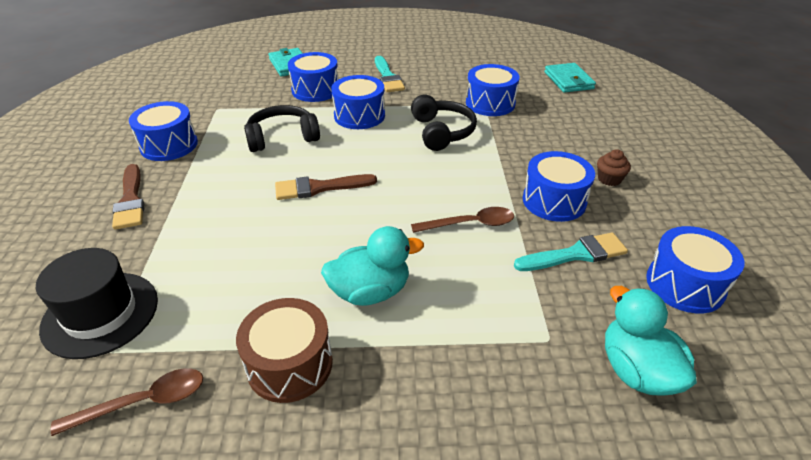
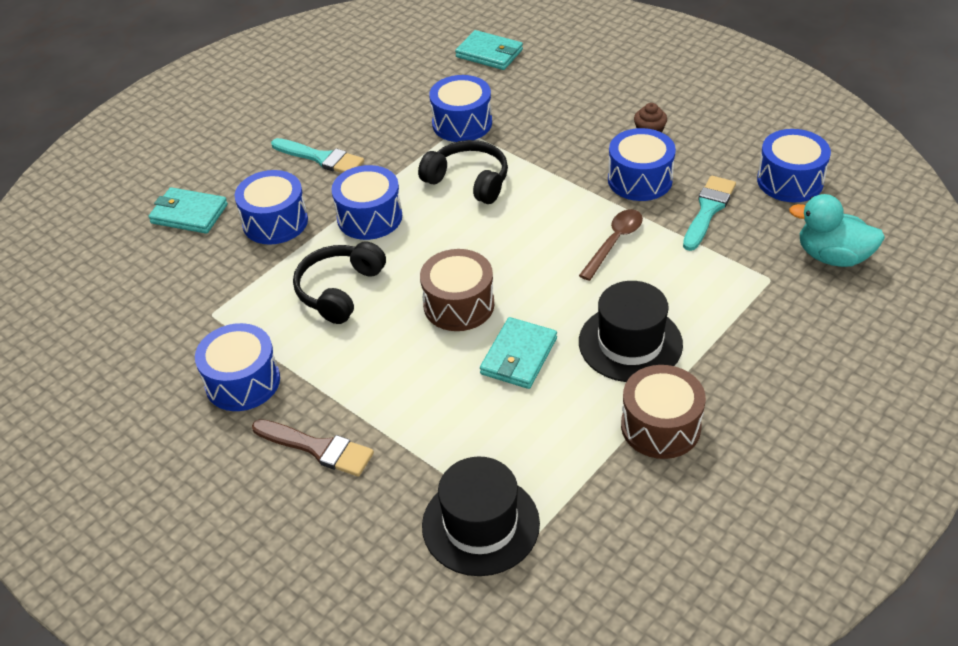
camera: 45 degrees left, 5 degrees up
brown spoon [51,368,203,436] -> none
brown brush [275,174,377,200] -> brown drum [420,249,494,331]
turquoise duck [321,226,424,306] -> black hat [579,281,683,382]
none -> turquoise wallet [480,317,557,389]

